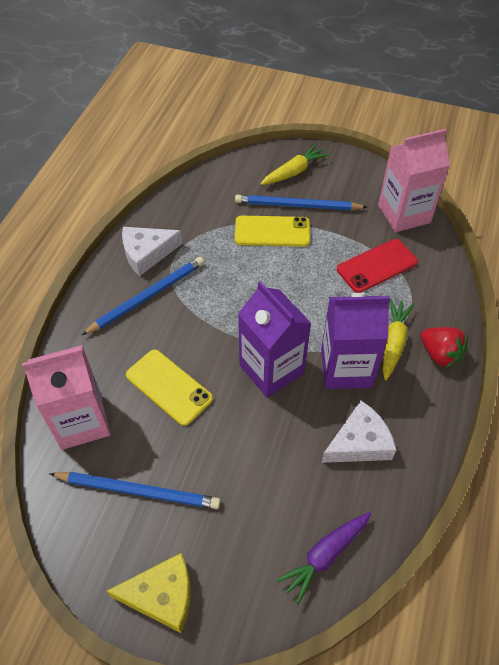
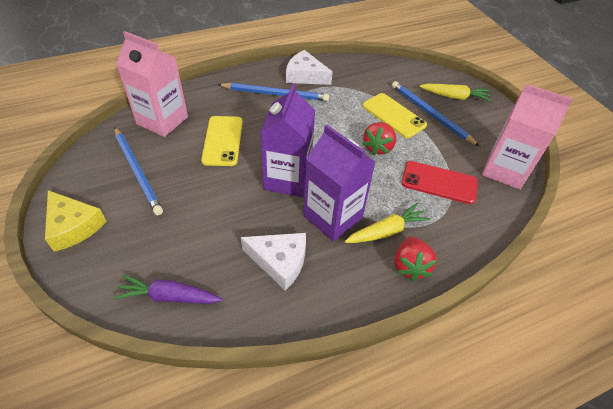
camera: 45 degrees right, 5 degrees down
none -> red strawberry [362,122,396,156]

